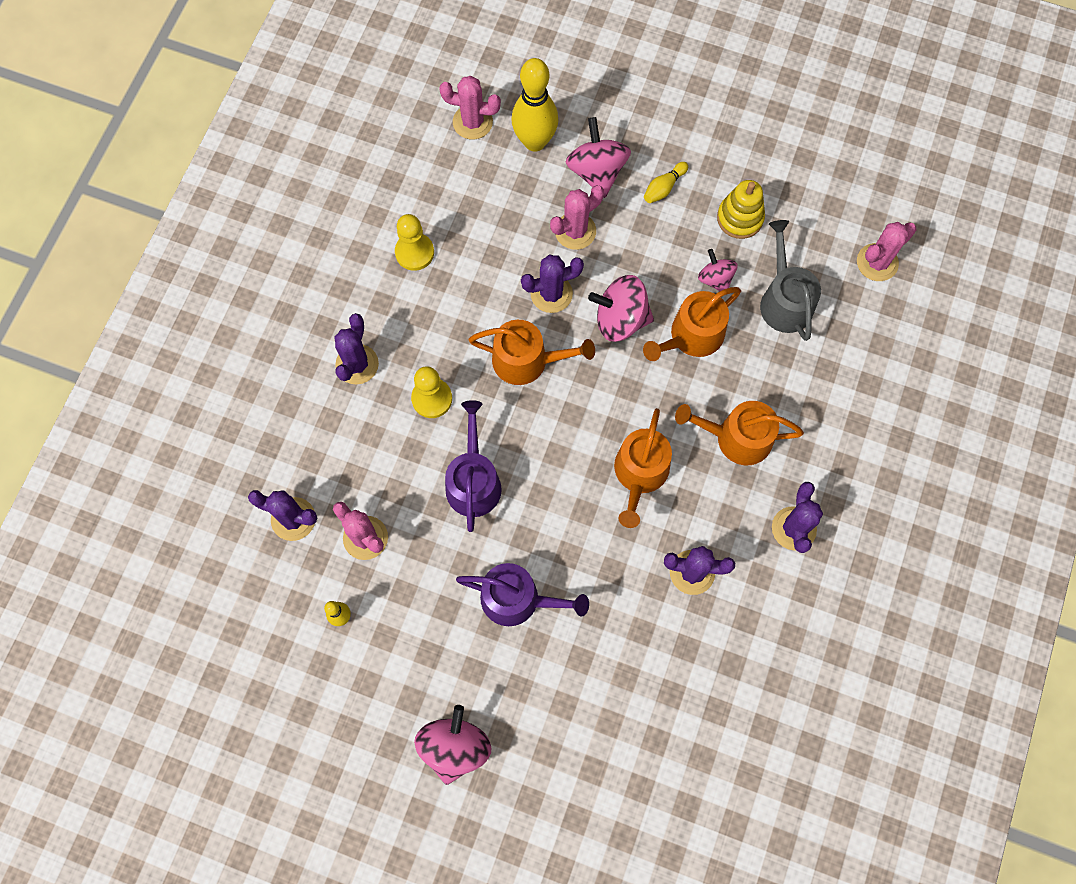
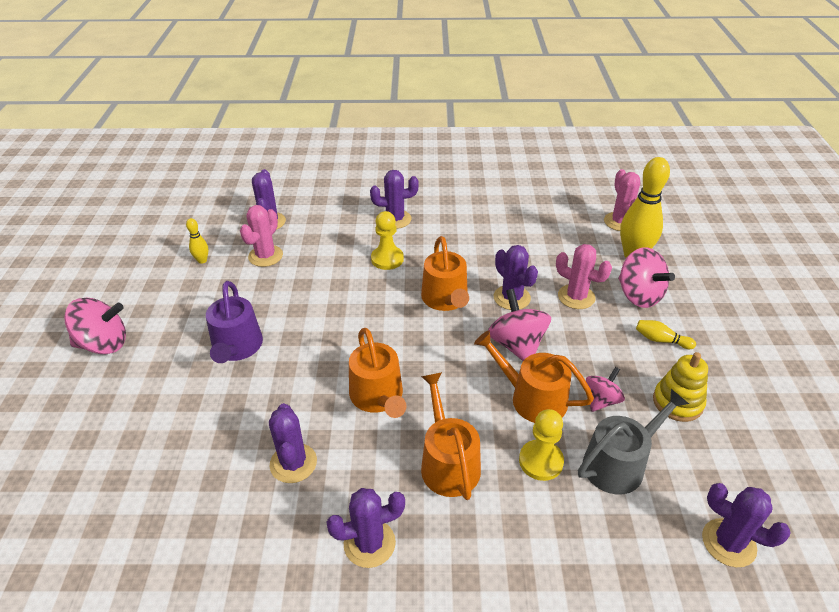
camera: 70 degrees right, 30 degrees down
yellow pawn [395,214,434,271] -> yellow pawn moved to [519,409,564,481]
purple watering can [445,400,502,532] -> none
pink spinning top [566,117,631,198] -> pink spinning top turned 90 degrees clockwise [618,247,675,308]
orange watering can [614,408,672,528] -> orange watering can turned 105 degrees counterclockwise [349,328,407,418]
pink cactus [857,222,916,281] -> purple cactus [702,483,791,567]

